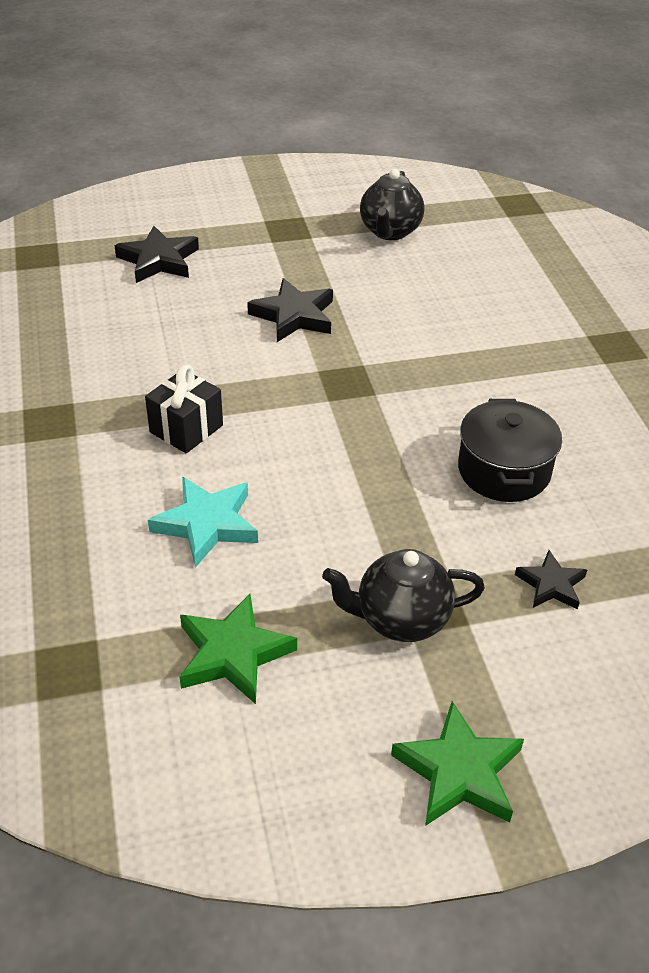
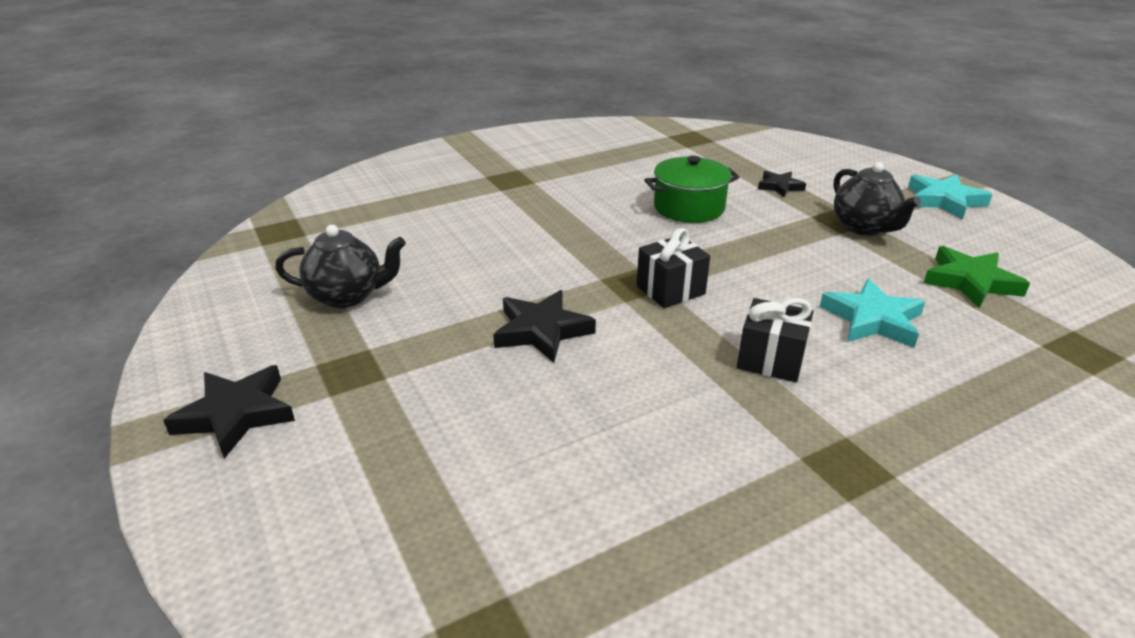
camera: 105 degrees left, 10 degrees down
black star [114,226,199,283] -> black star moved to [163,365,295,459]
green star [391,701,524,826] -> turquoise star [908,174,993,220]
black pot [458,399,562,502] -> green pot [644,156,739,223]
none -> black gift [637,228,710,308]

